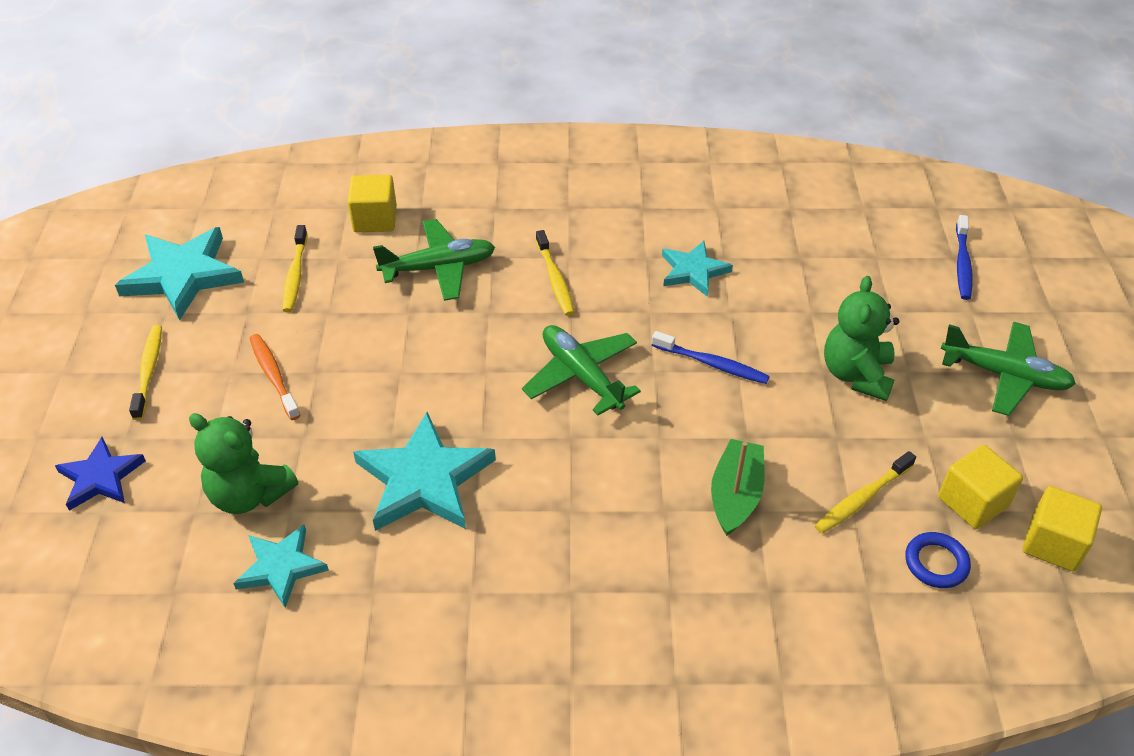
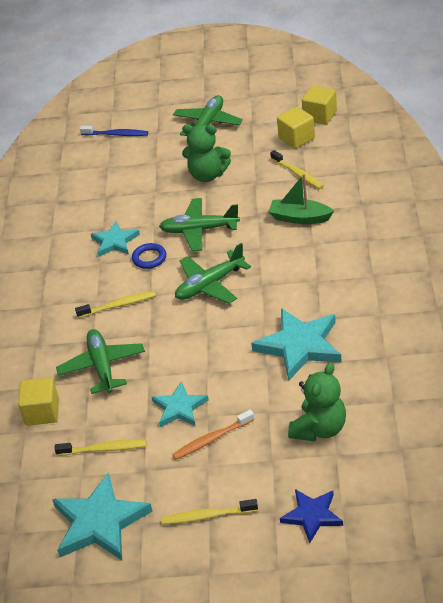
camera: 85 degrees left, 5 degrees down
turquoise star [233,525,329,608] -> turquoise star moved to [152,381,209,427]
blue toothbrush [652,331,770,384] -> green plane [159,198,240,251]
blue ring [905,532,971,588] -> blue ring moved to [132,243,166,269]

